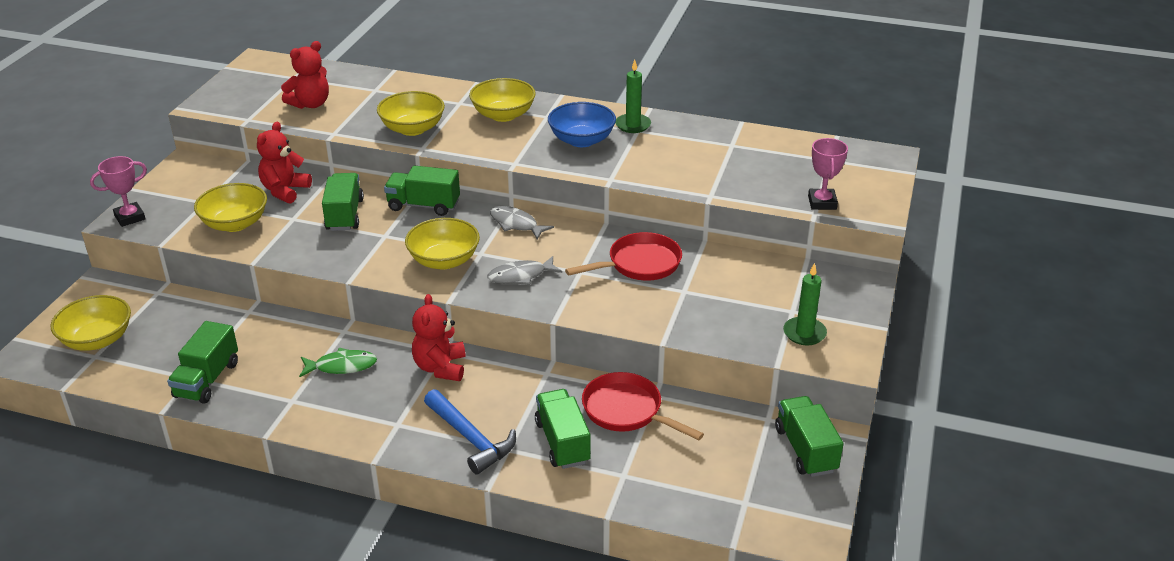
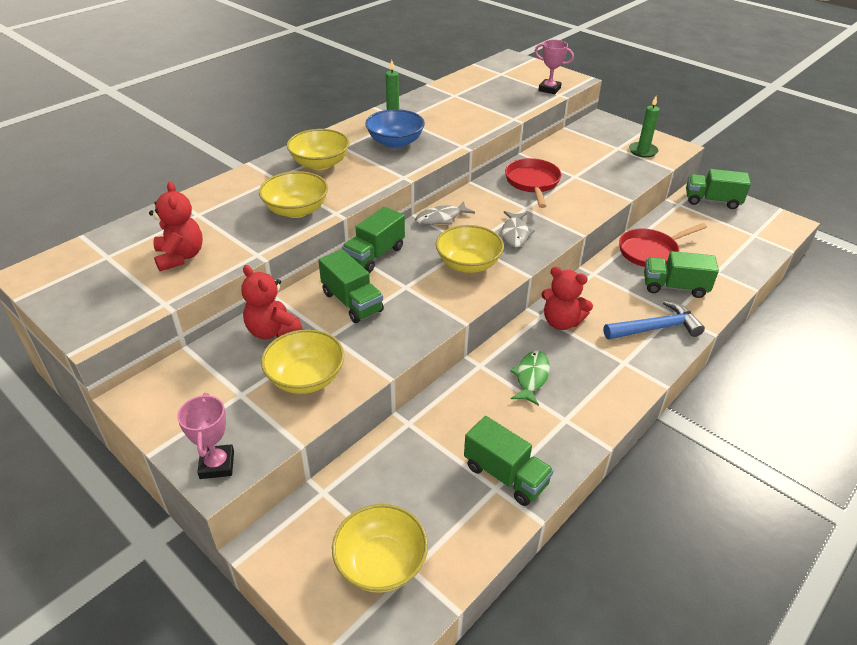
camera: 65 degrees left, 5 degrees up
green truck [322,173,364,231] -> green truck turned 150 degrees counterclockwise [318,249,384,323]

